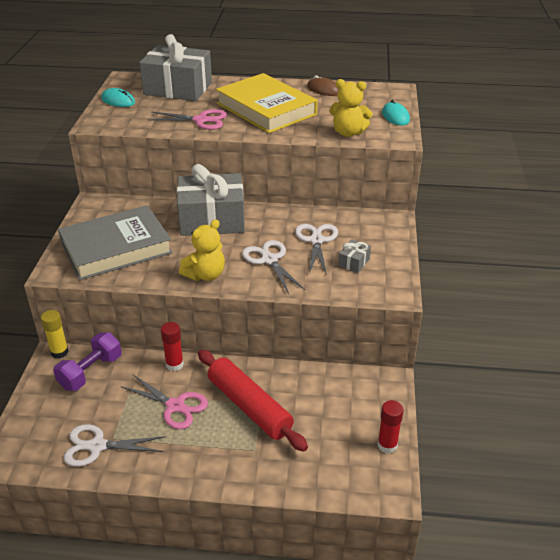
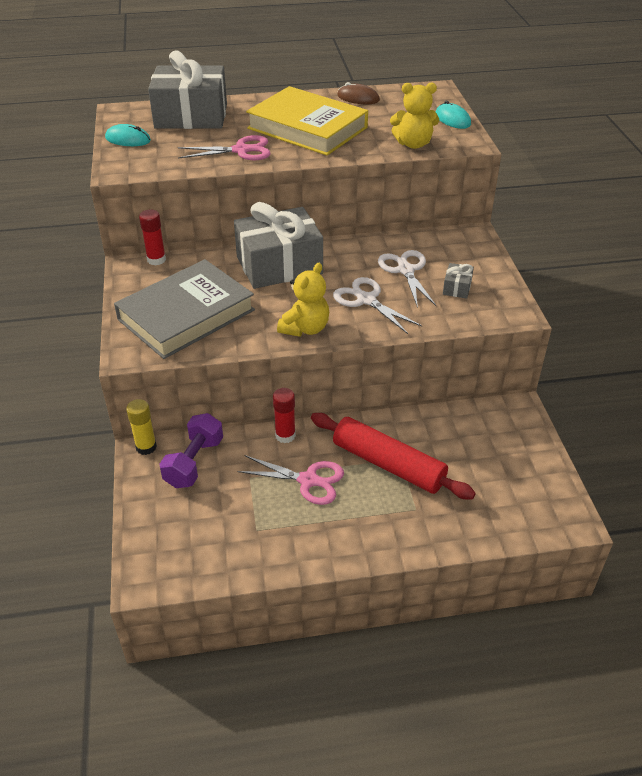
camera: 15 degrees left, 5 degrees up
white scissors [63,424,166,467] -> none
red glue stick [377,400,404,454] -> red glue stick moved to [139,209,166,266]

